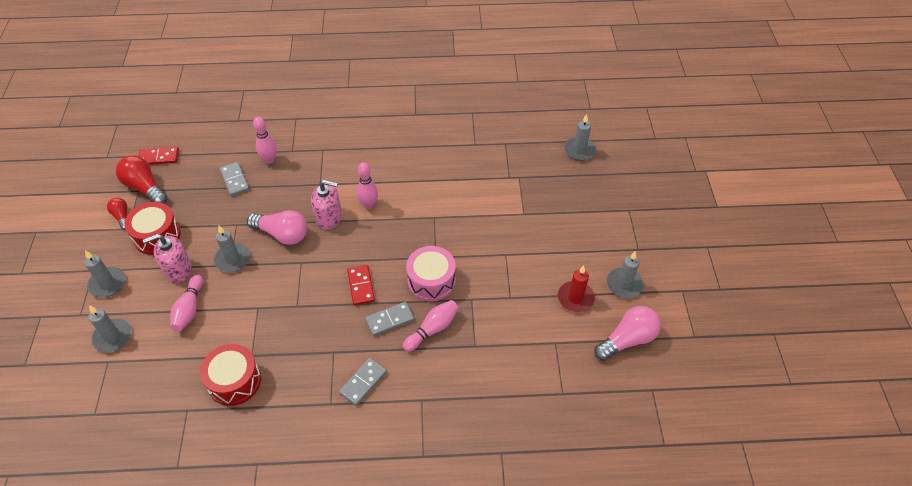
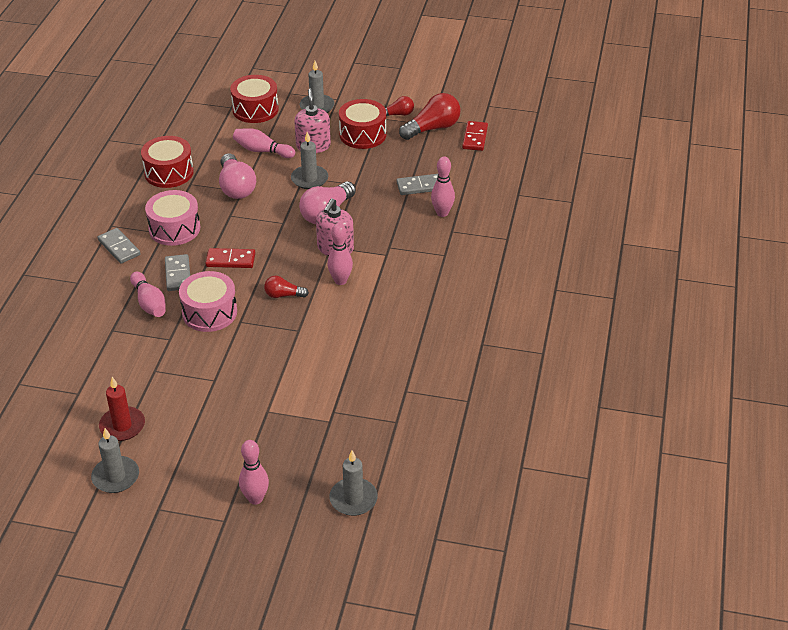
camera: 105 degrees right, 10 degrees down
grey candle [88,305,131,352] -> red drum [230,75,279,123]
pink light bulb [594,306,661,361] -> pink light bulb moved to [219,153,256,199]
none -> pink drum [145,190,200,246]
none -> pink bowling pin [239,440,269,505]
none -> red light bulb [264,276,309,298]

